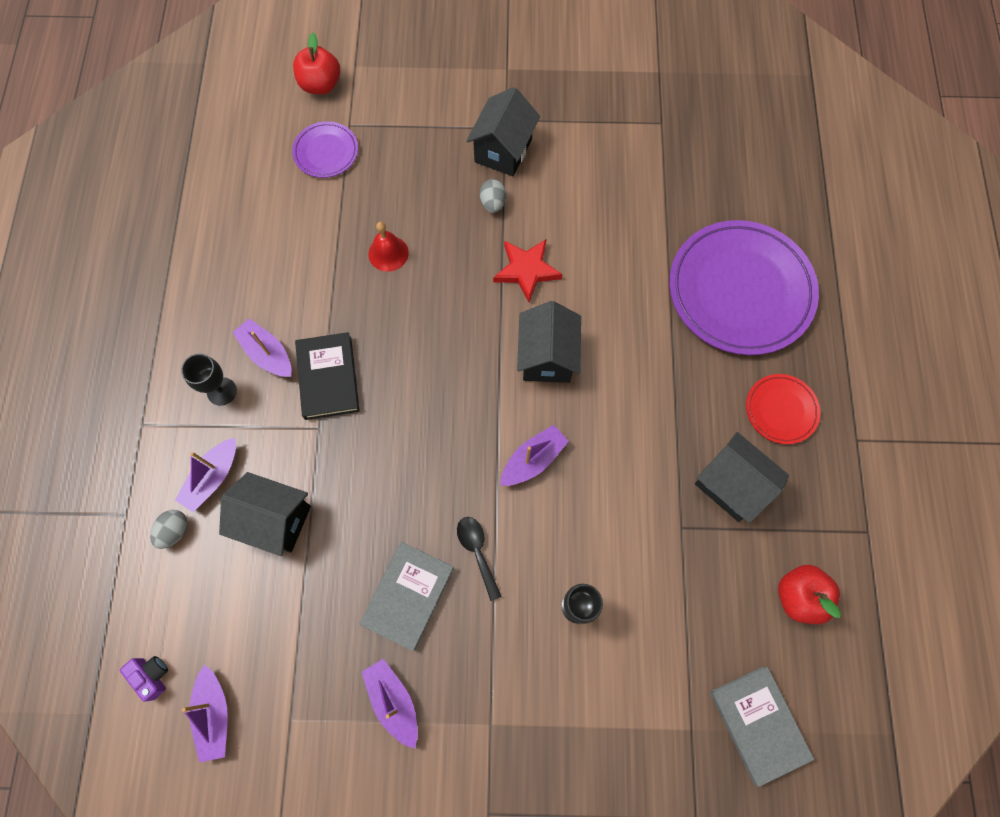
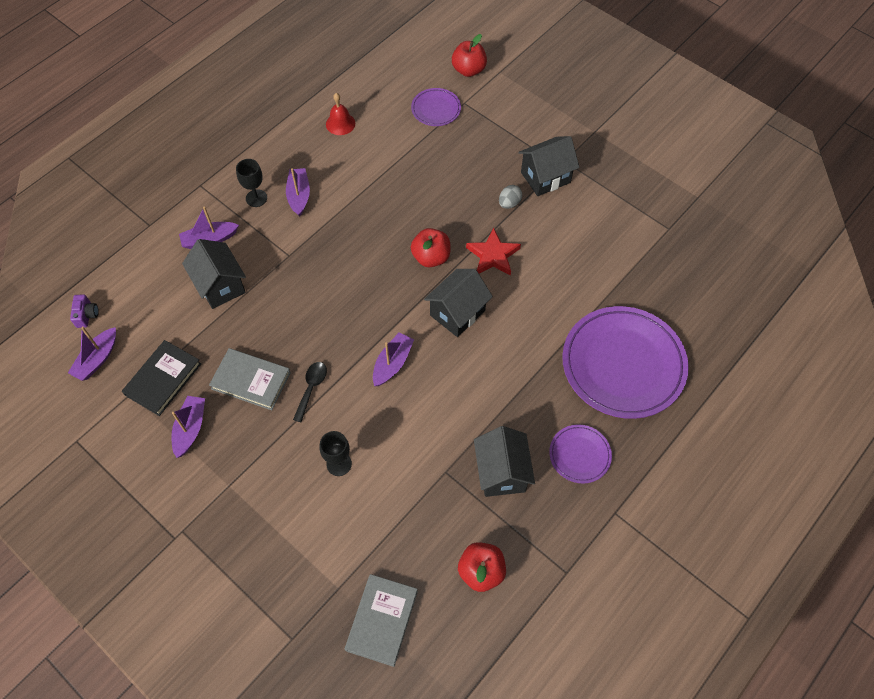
camera: 40 degrees right, 10 degrees down
grey egg [150,510,188,549] -> none
black book [295,332,360,420] -> black book moved to [122,340,201,416]
grey book [360,542,454,651] -> grey book turned 45 degrees clockwise [209,348,291,410]
red bell [368,222,409,272] -> red bell moved to [326,93,355,135]
purple boat [500,425,569,486] -> purple boat turned 60 degrees counterclockwise [373,332,414,386]
red plate [746,374,820,444] -> purple plate [549,425,612,483]
none -> red apple [411,228,450,267]

